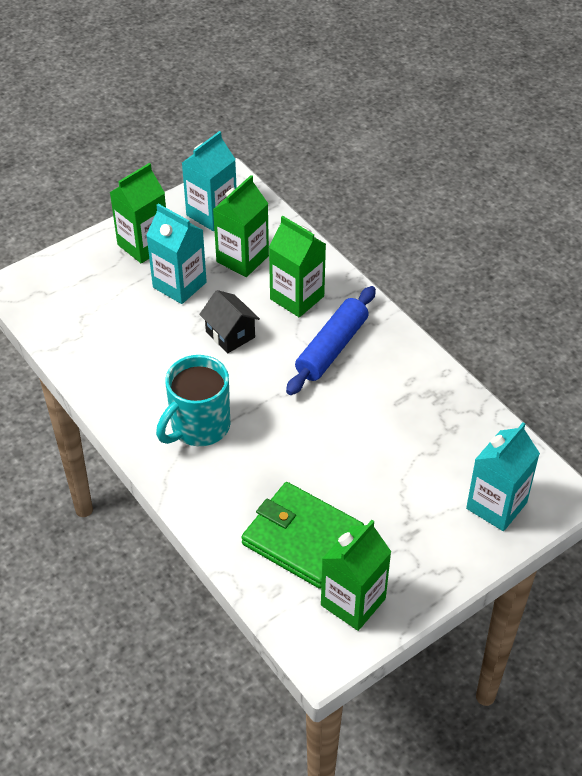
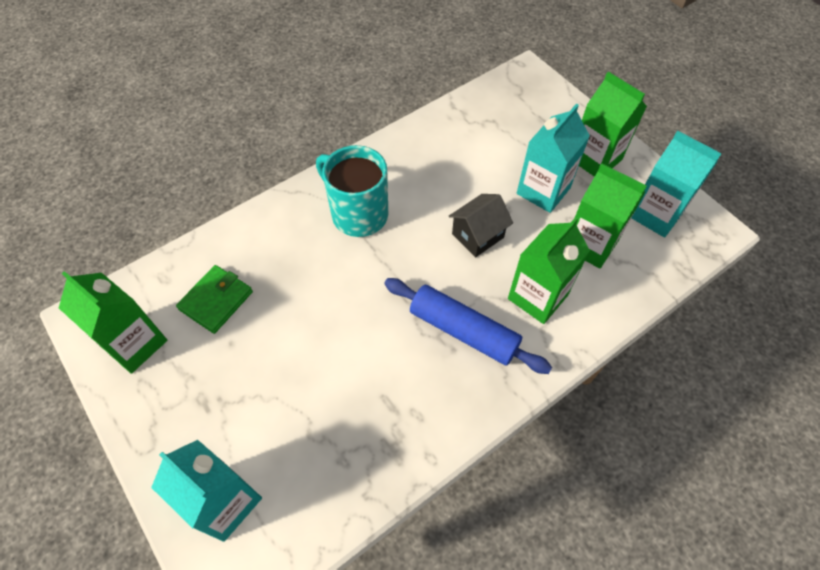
camera: 90 degrees right, 10 degrees up
green wallet [241,482,364,589] -> green wallet [176,265,253,334], size x0.62

